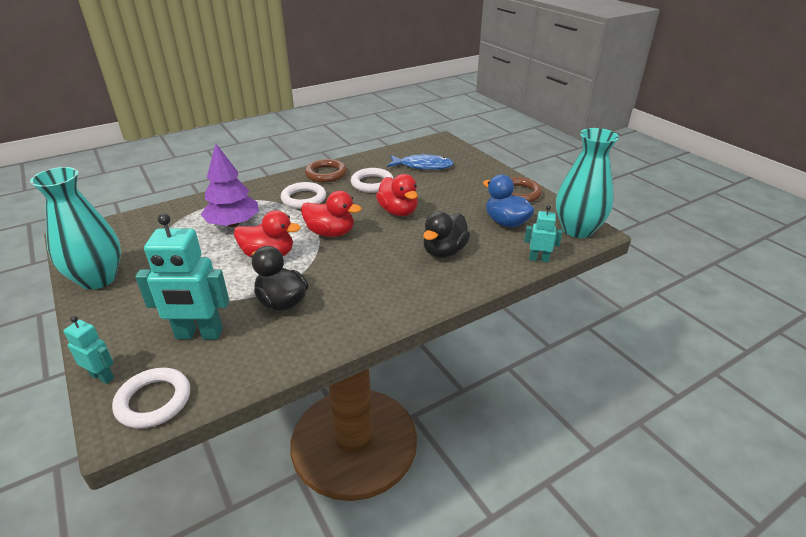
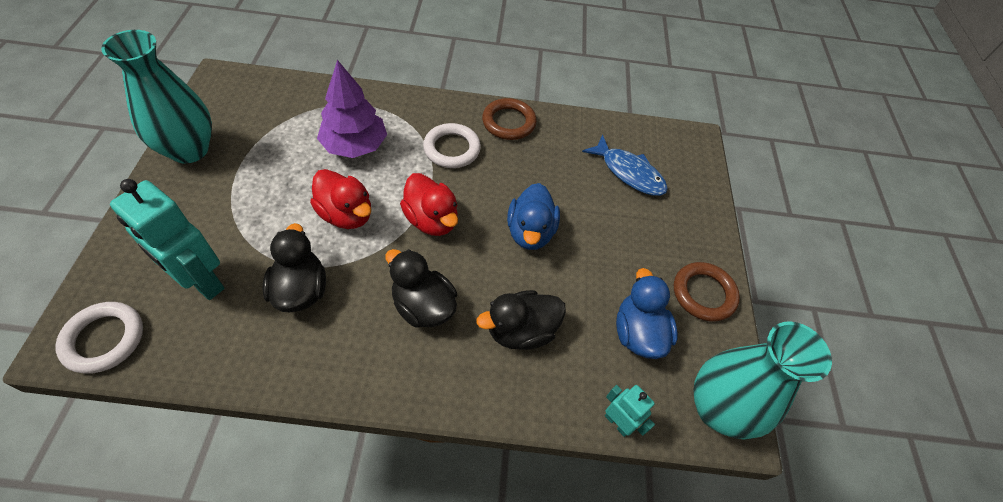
camera: 30 degrees right, 20 degrees up
turquoise robot [64,316,114,384] -> none
white ring [351,168,394,193] -> none
red duck [376,174,418,216] -> blue duck [507,183,560,250]
none -> black duck [385,249,457,328]

